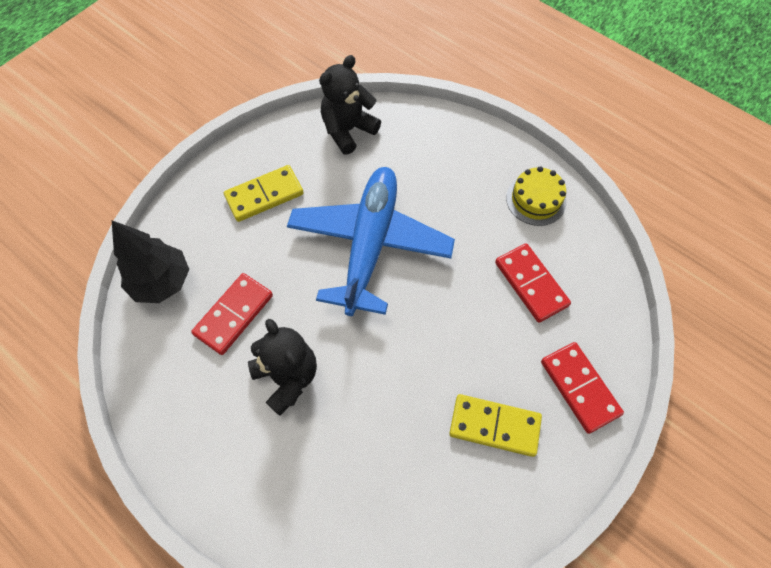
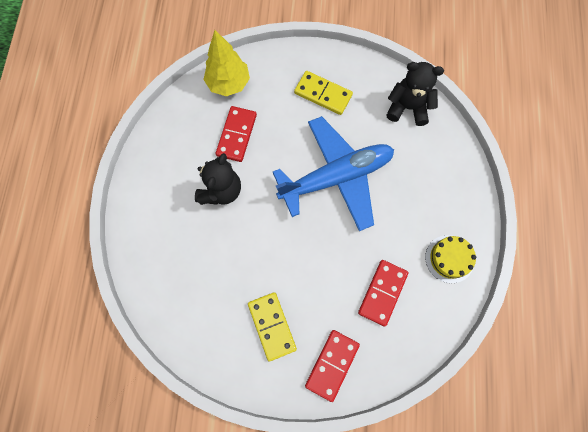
camera: 55 degrees right, 10 degrees up
black tree [112,220,189,303] -> yellow tree [203,30,250,96]
red domino [191,273,273,355] -> red domino turned 75 degrees counterclockwise [216,106,257,162]

